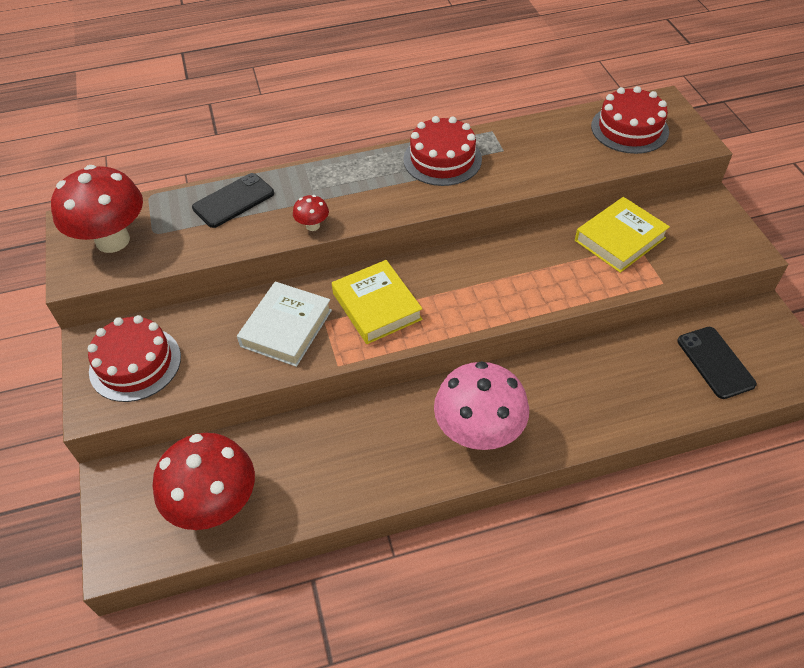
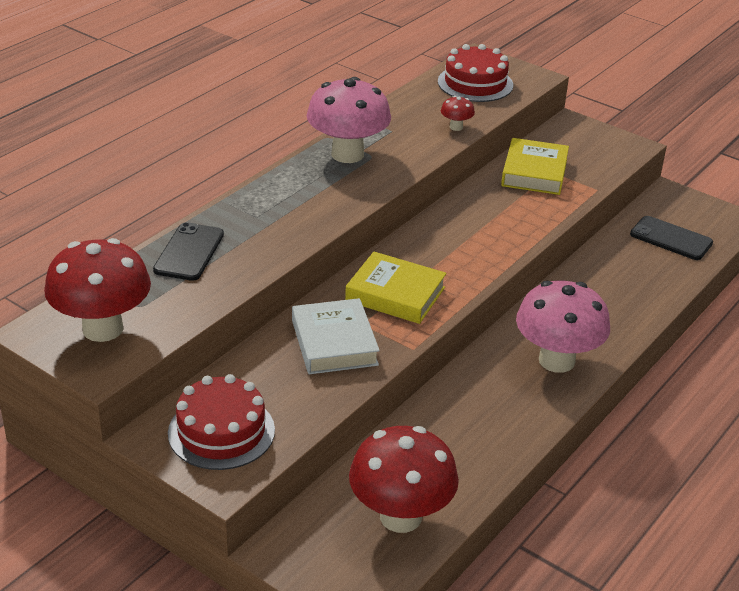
camera: 40 degrees left, 15 degrees down
red mushroom [293,195,329,231] -> red mushroom moved to [441,96,475,131]
red cake [403,116,482,186] -> pink mushroom [307,77,391,163]

